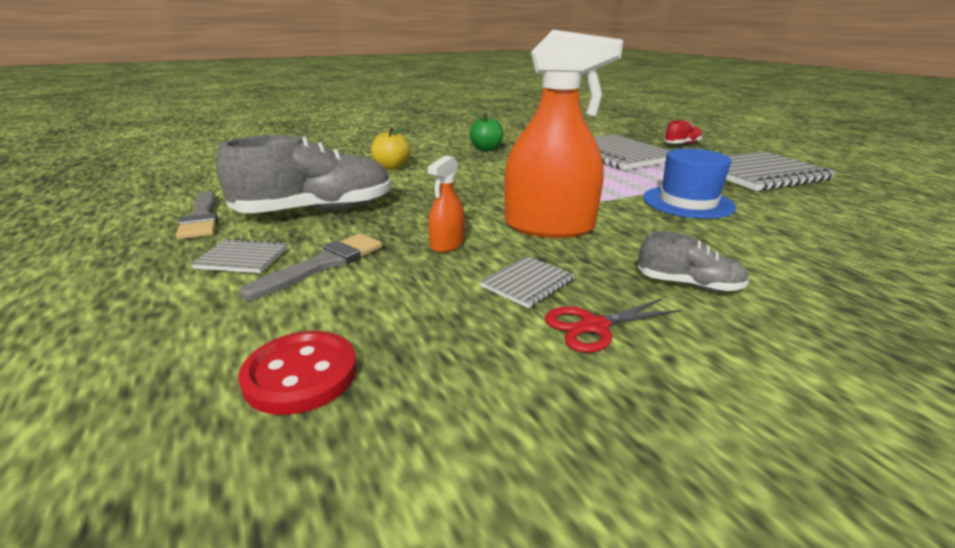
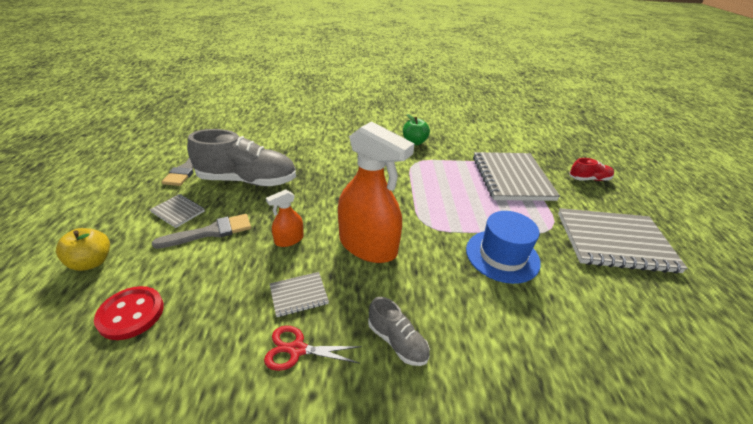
camera: 25 degrees right, 10 degrees up
yellow apple [371,127,411,170] -> yellow apple moved to [56,228,110,271]

